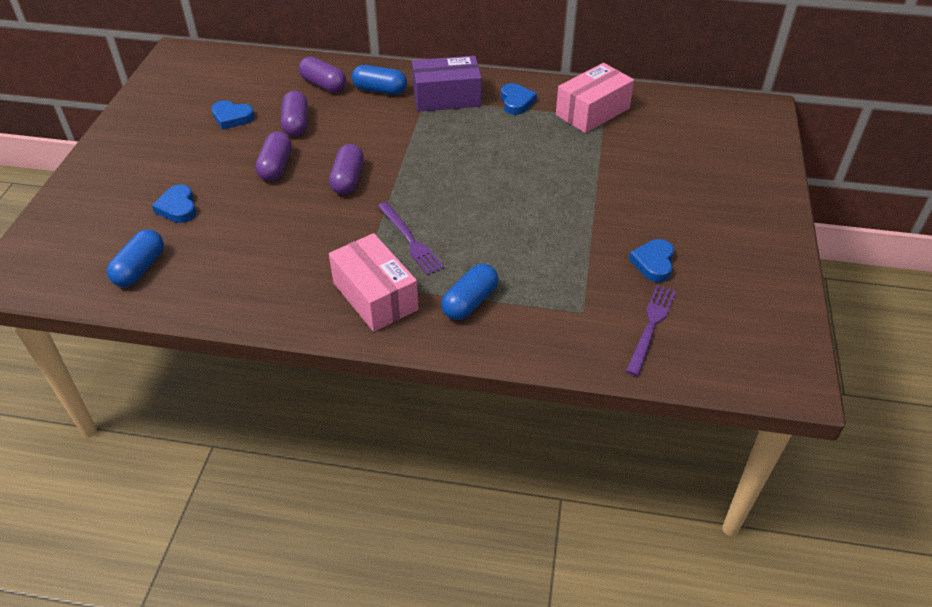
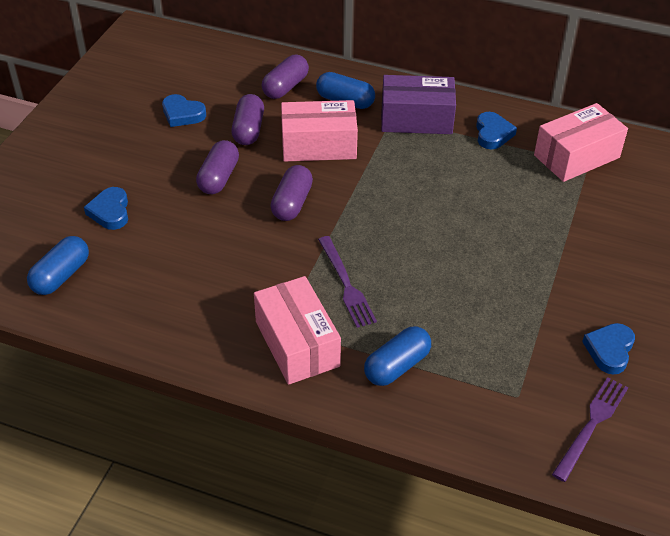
camera: 10 degrees right, 0 degrees up
purple capsule [299,56,346,93] -> purple capsule turned 75 degrees clockwise [261,55,309,99]
none -> pink box [281,100,358,162]

